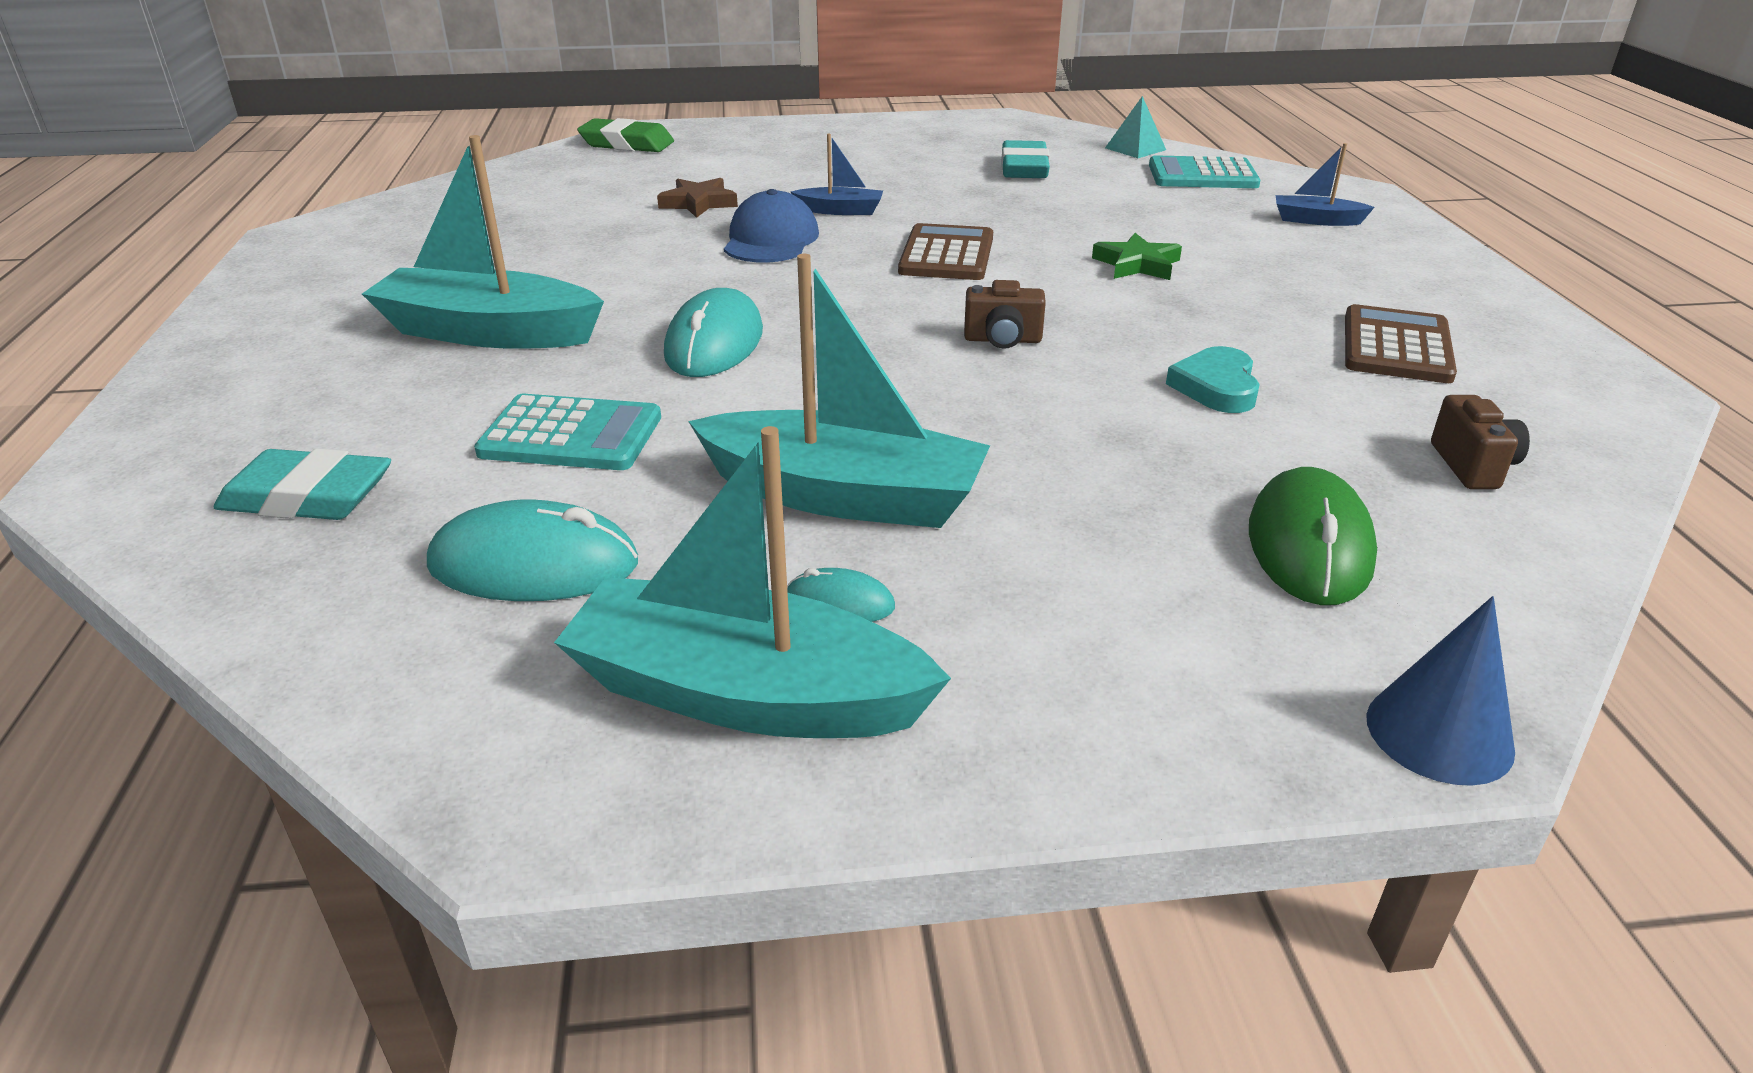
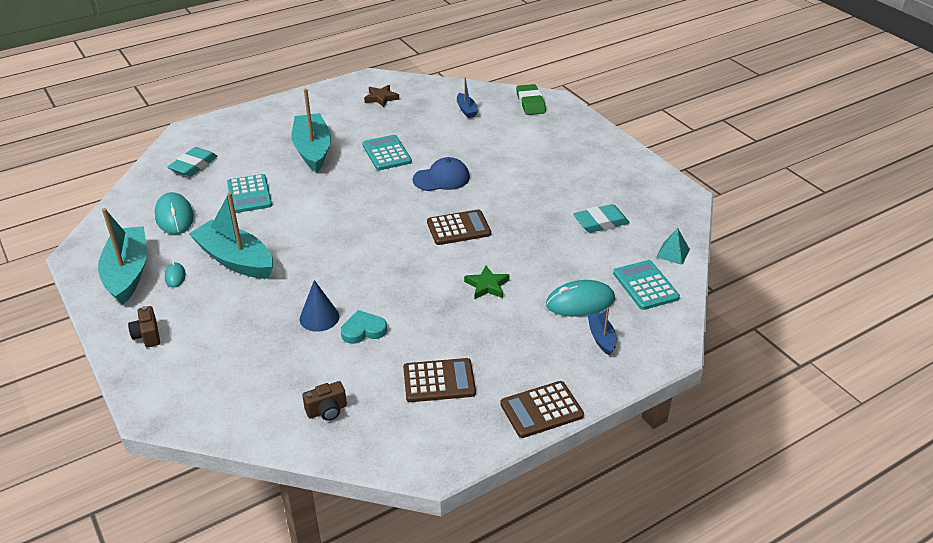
camera: 65 degrees right, 5 degrees up
turquoise eraser [214,448,391,520] -> turquoise eraser turned 45 degrees clockwise [167,147,218,177]
brown star [657,178,738,218] -> brown star moved to [364,85,399,107]
turquoise mouse [664,288,763,377] -> turquoise mouse moved to [546,280,615,316]
turquoise boat [688,254,990,528] -> turquoise boat turned 135 degrees clockwise [189,192,273,279]
blue boat [791,133,883,215] -> blue boat moved to [457,78,478,118]
brown camera [964,280,1046,349] -> brown camera moved to [128,306,160,348]
green mouse [1249,467,1377,605] -> none
blue cone [1366,596,1515,786] -> blue cone moved to [300,280,339,332]
none -> turquoise calculator [362,135,412,170]
none -> brown calculator [500,381,584,438]

